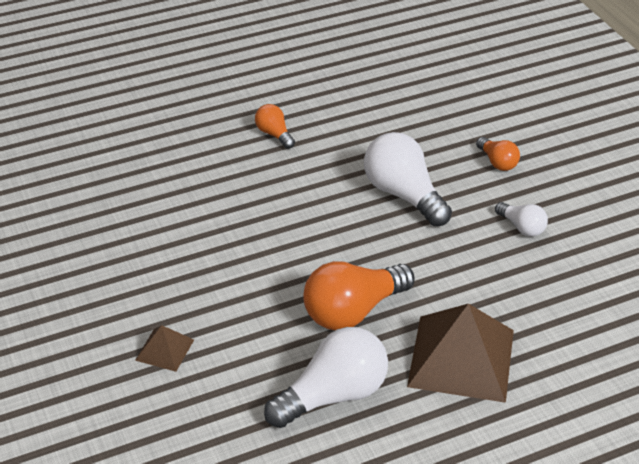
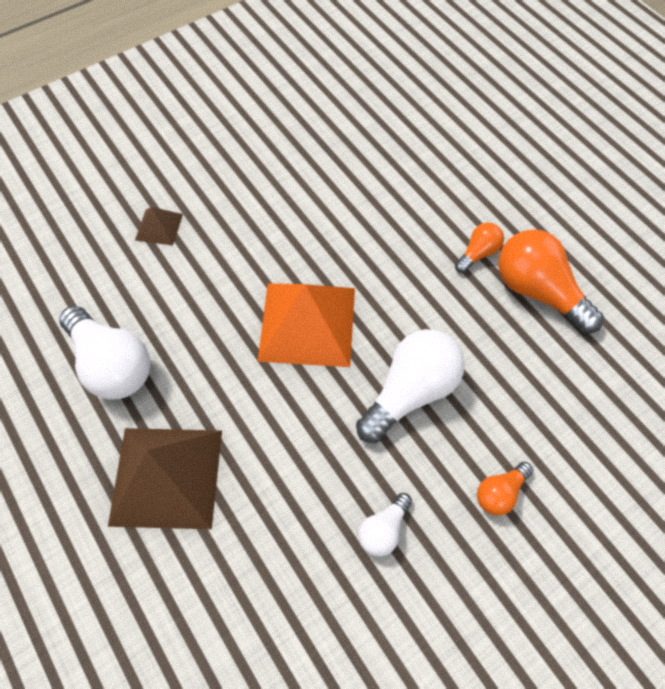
camera: 80 degrees right, 20 degrees up
orange light bulb [303,261,414,330] -> orange light bulb moved to [498,229,604,334]
none -> orange pyramid [258,283,355,367]

